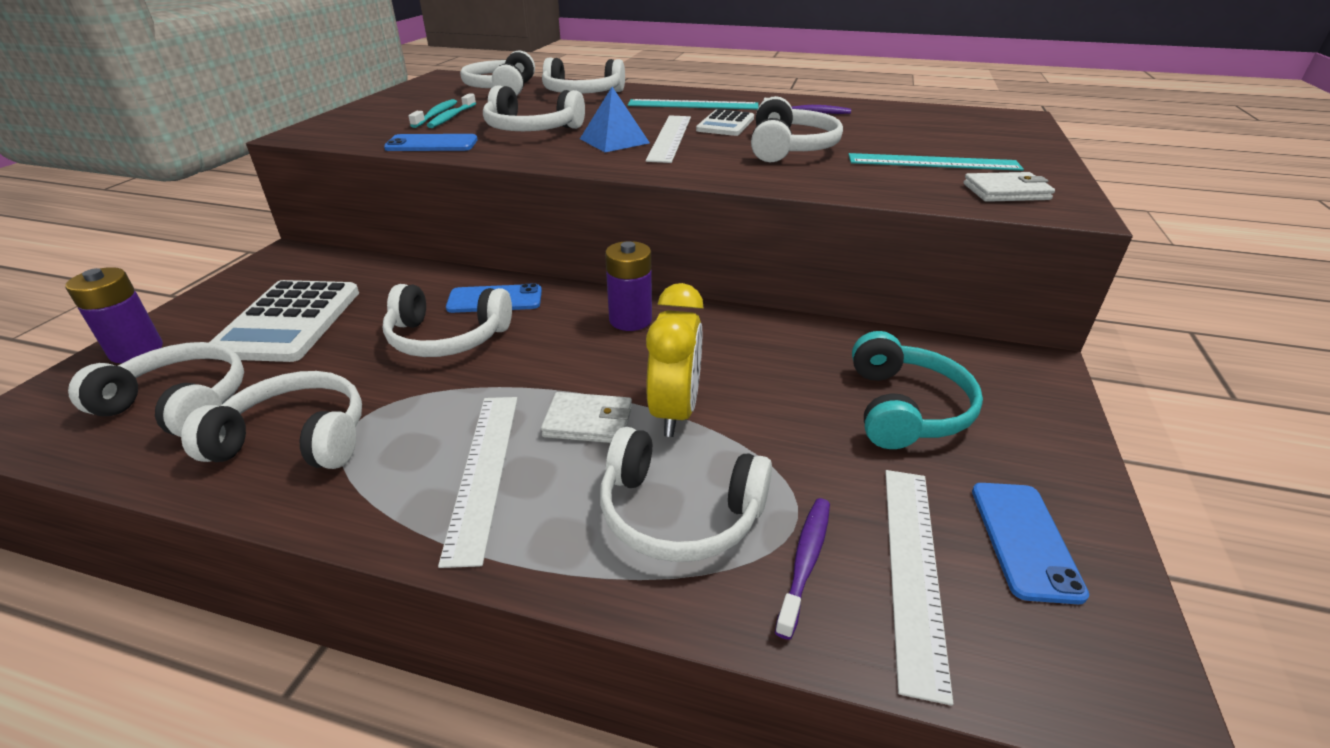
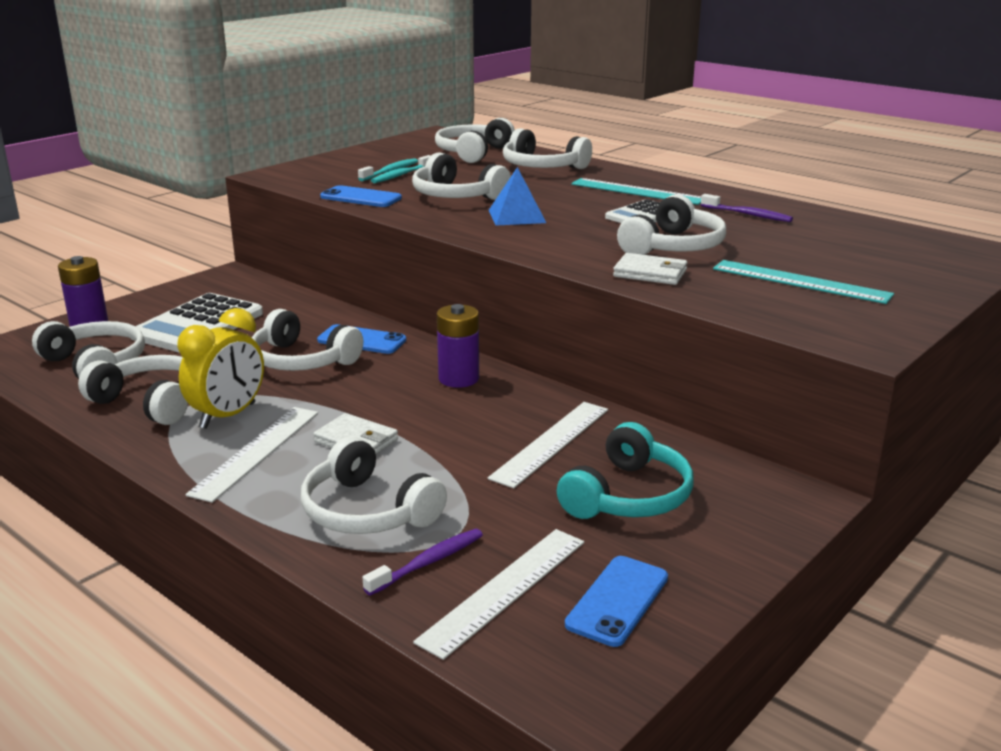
camera: 25 degrees right, 10 degrees down
white ruler [646,115,691,163] -> white ruler moved to [488,402,608,488]
yellow clock [646,283,703,437] -> yellow clock moved to [177,308,264,429]
white wallet [963,172,1055,202] -> white wallet moved to [613,253,687,285]

